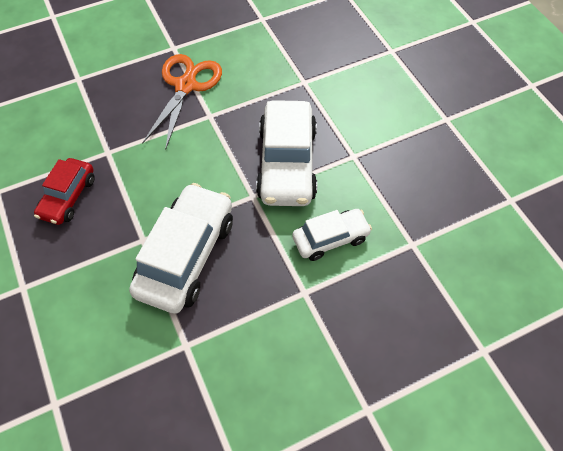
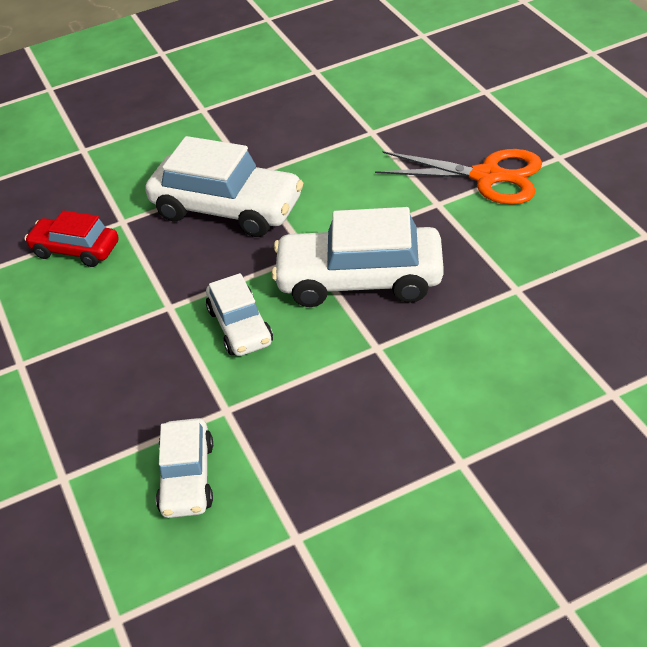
camera: 95 degrees right, 15 degrees down
red car [34,158,95,225] -> red car moved to [24,210,119,267]
none -> white car [156,418,213,518]

